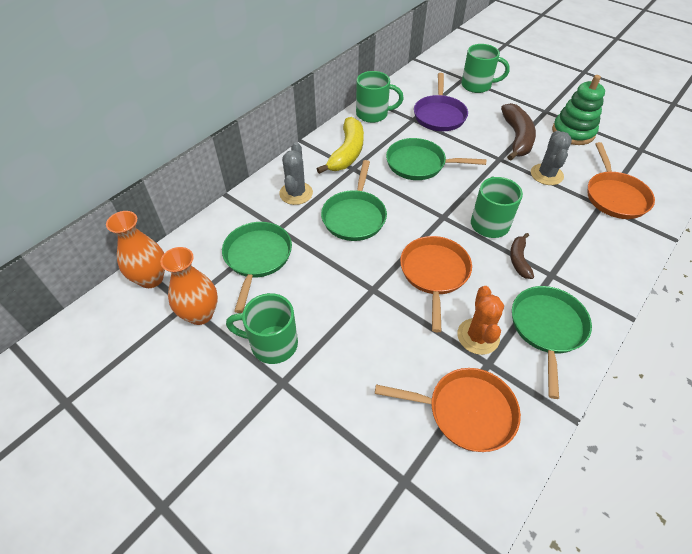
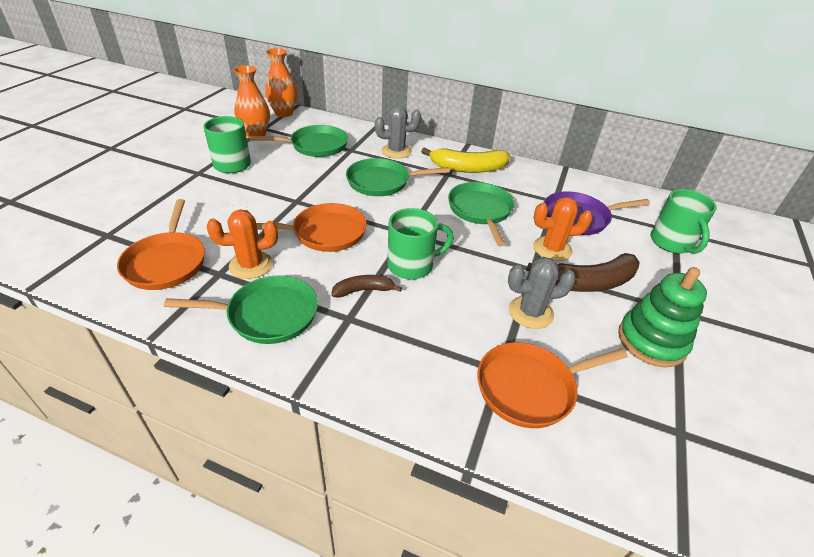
camera: 70 degrees right, 10 degrees down
green mug [356,71,404,123] -> none
none -> orange cactus [533,197,593,261]

